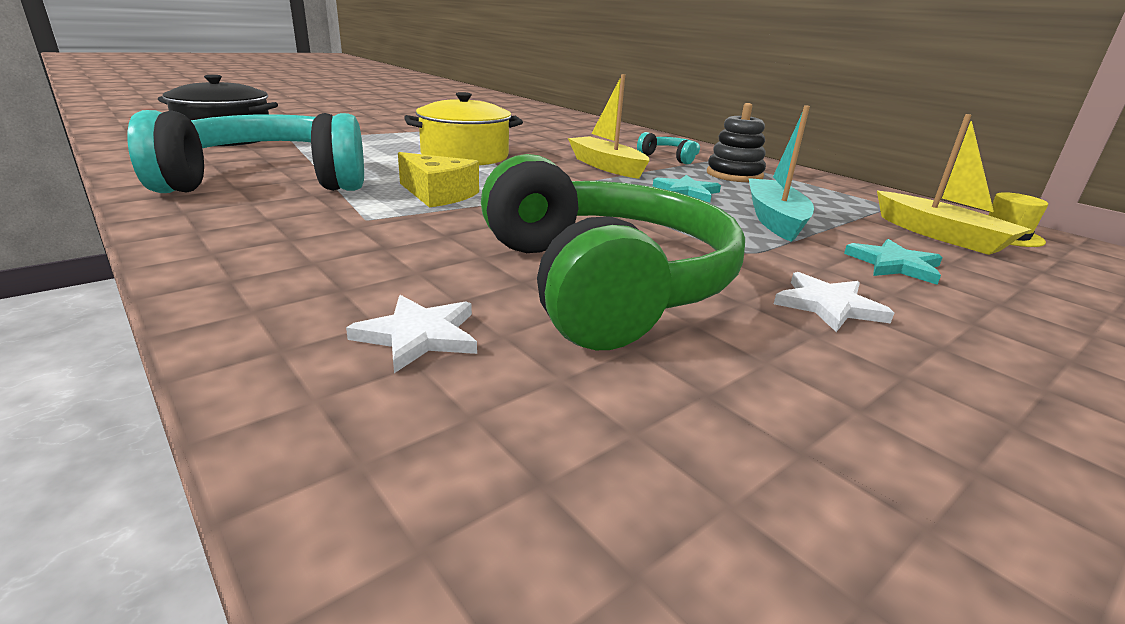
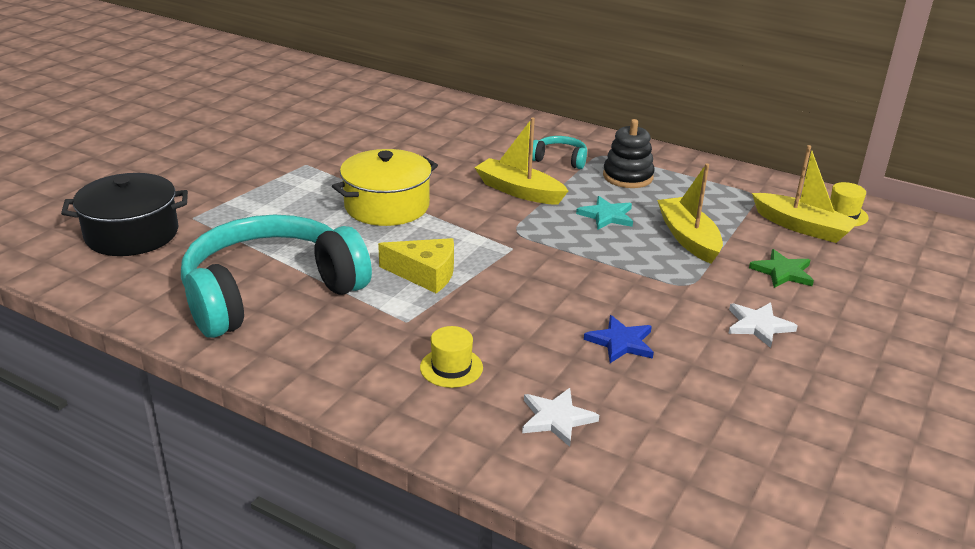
camera: 20 degrees left, 5 degrees up
green headphones [481,154,745,350] -> blue star [584,315,654,363]
turquoise boat [749,105,814,242] -> yellow boat [657,163,723,264]
turquoise star [844,239,943,285] -> green star [749,249,814,288]
none -> yellow hat [420,326,483,388]

